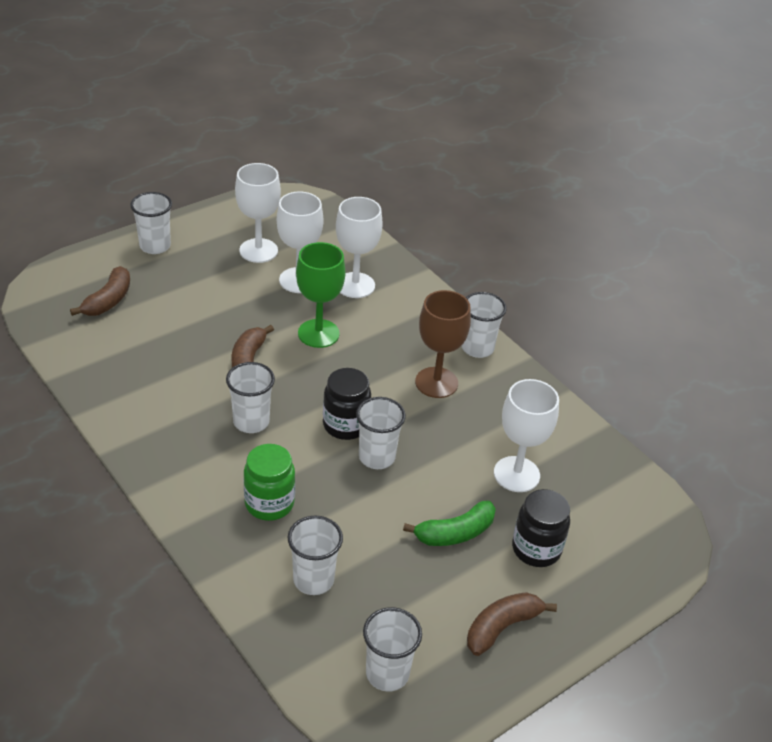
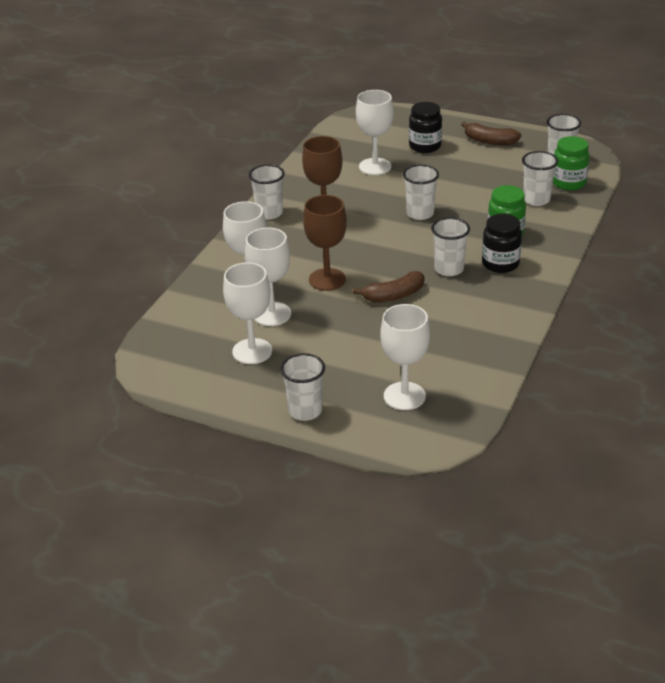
camera: 115 degrees left, 5 degrees down
brown banana [70,266,130,316] -> white goblet [380,304,430,410]
green goblet [296,242,346,348] -> brown goblet [303,195,347,291]
black jar [323,368,371,440] -> black jar moved to [482,214,522,273]
green banana [403,501,496,546] -> none
none -> green jar [553,136,590,191]

